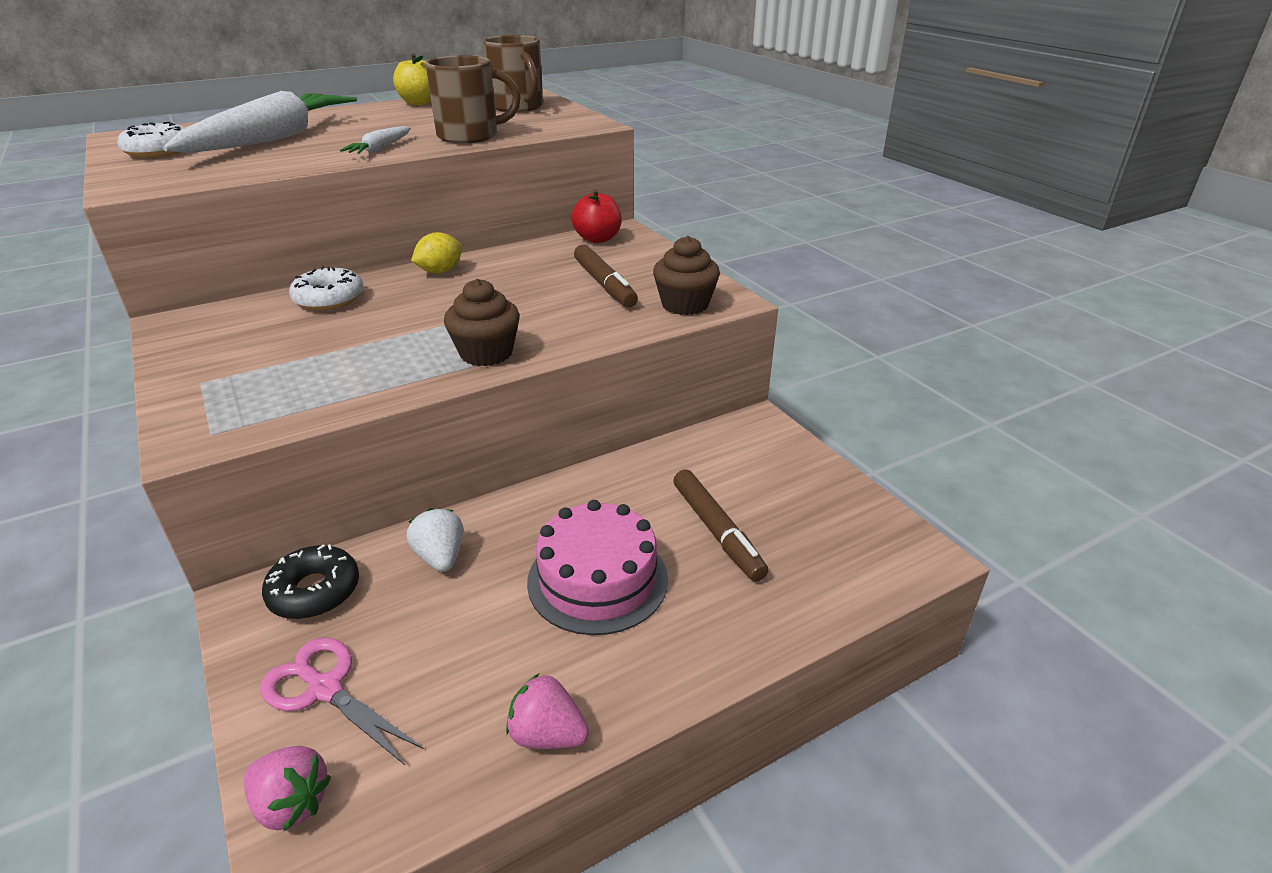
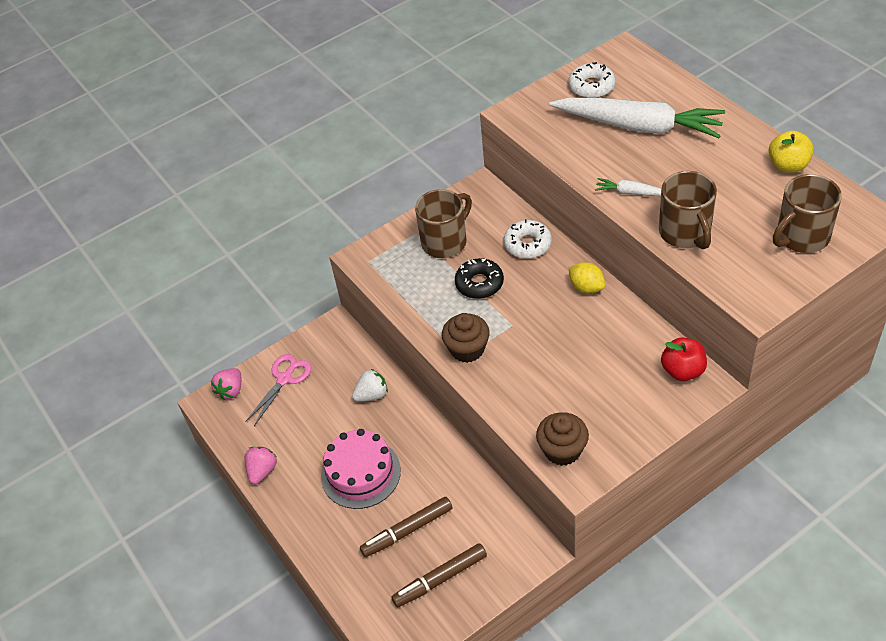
camera: 90 degrees right, 15 degrees up
black donut [262,544,359,619] -> black donut moved to [455,258,504,299]
brown marker [574,244,638,307] -> brown marker moved to [391,543,487,607]
none -> brown mug [415,189,472,258]

